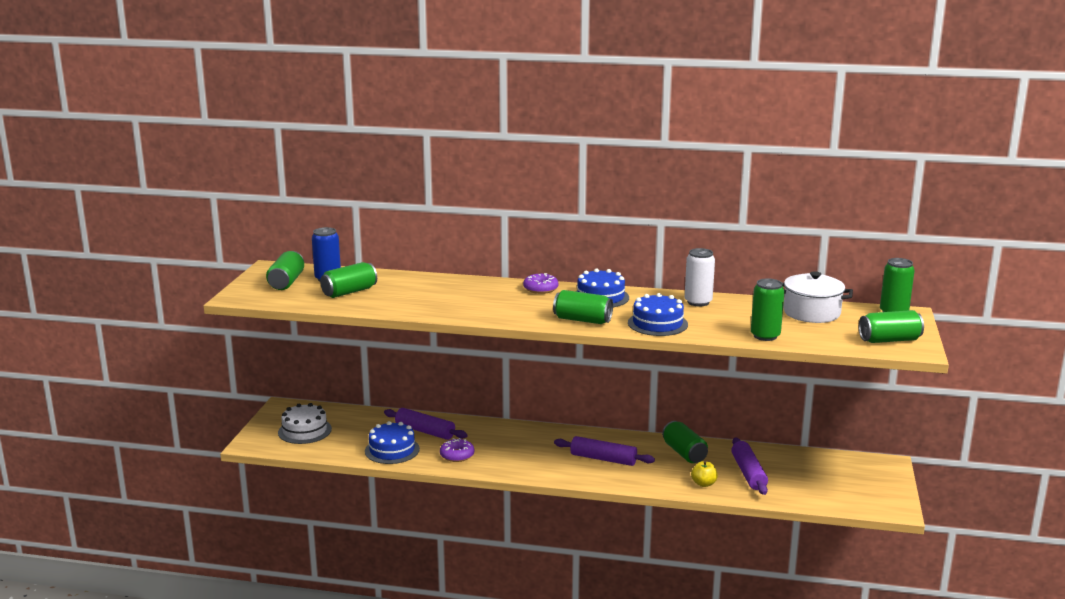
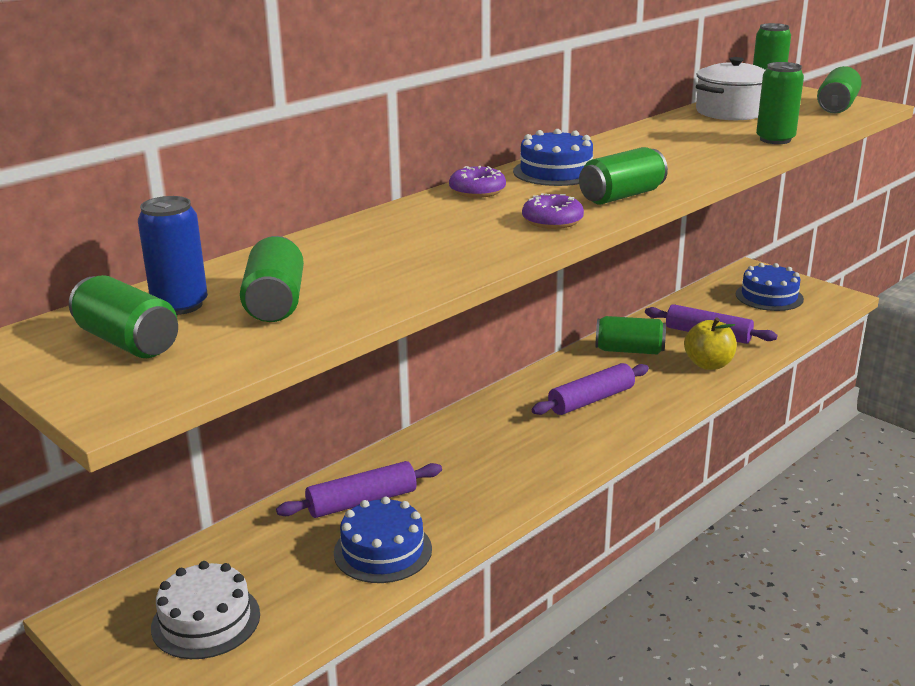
camera: 55 degrees left, 5 degrees up
purple donut [440,438,474,462] -> purple donut moved to [522,193,584,229]
blue cake [628,293,688,336] -> blue cake moved to [736,263,804,311]
white can [685,248,715,307] -> none
yellow apple [691,461,718,487] -> yellow apple [684,318,736,370], size x1.50

